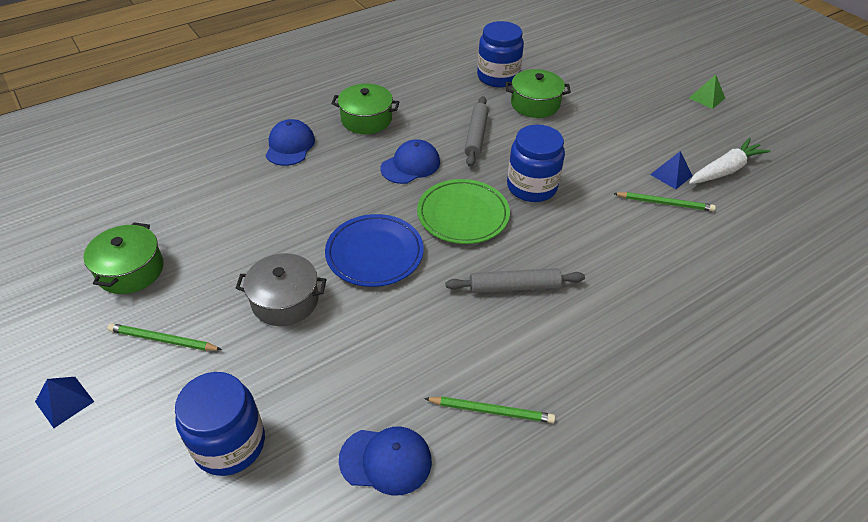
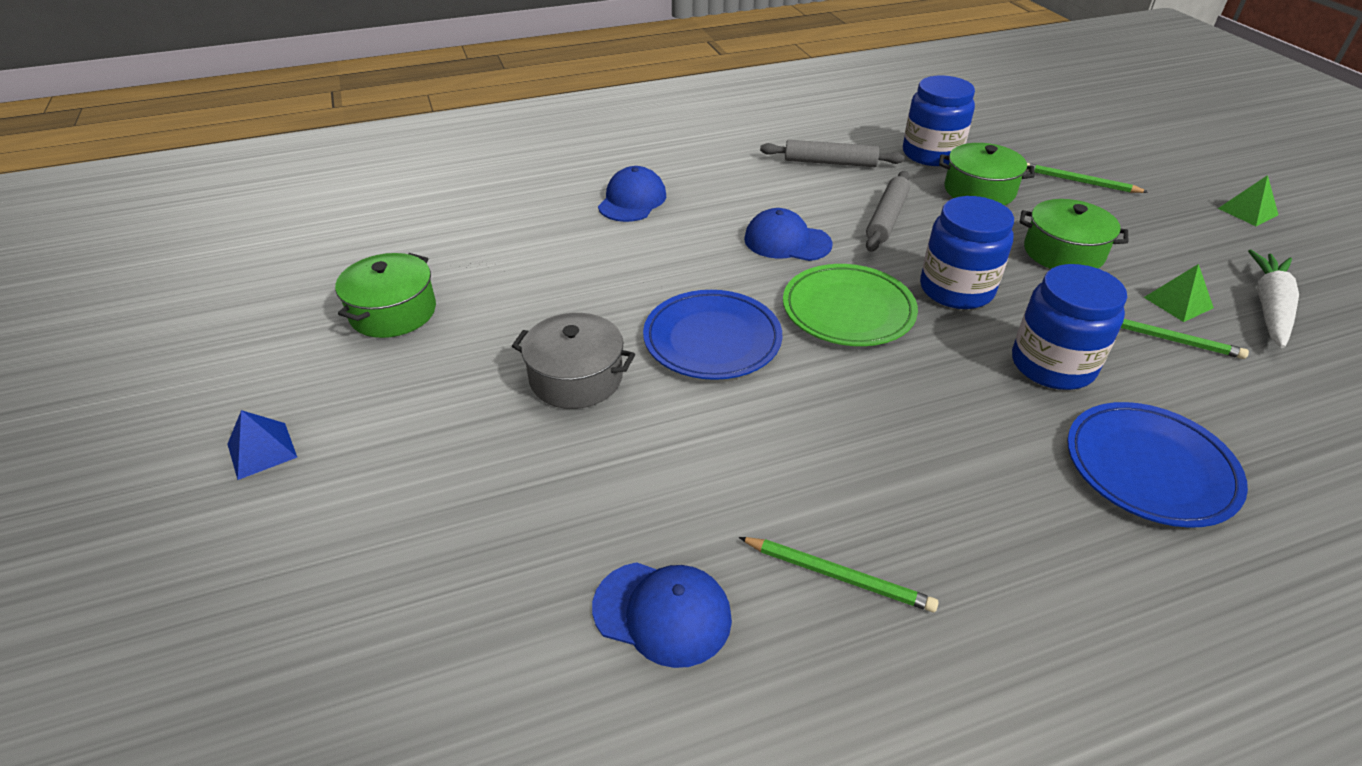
camera: 15 degrees right, 5 degrees down
green pencil [107,323,222,351] -> green pencil moved to [1026,163,1148,193]
blue jar [175,372,265,476] -> blue jar moved to [1012,264,1127,390]
green pot [331,83,399,134] -> green pot moved to [1020,199,1128,269]
blue cap [380,139,440,184] -> blue cap turned 135 degrees counterclockwise [744,208,833,261]
grey rolling pin [446,268,585,293] -> grey rolling pin moved to [760,140,905,167]
blue pyramid [650,151,692,189] -> green pyramid [1144,264,1214,322]
white carrot [689,138,771,184] -> white carrot turned 45 degrees counterclockwise [1248,250,1299,348]
none -> blue plate [1067,402,1248,528]

